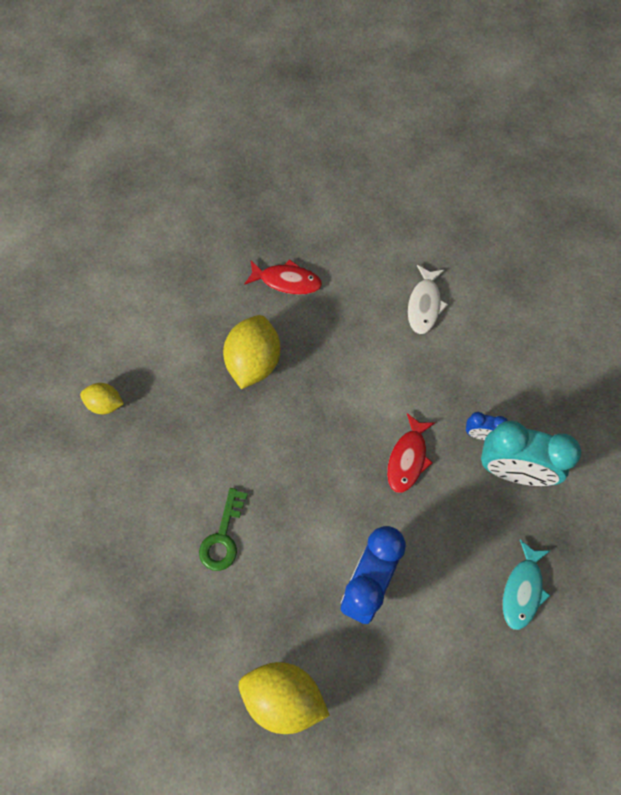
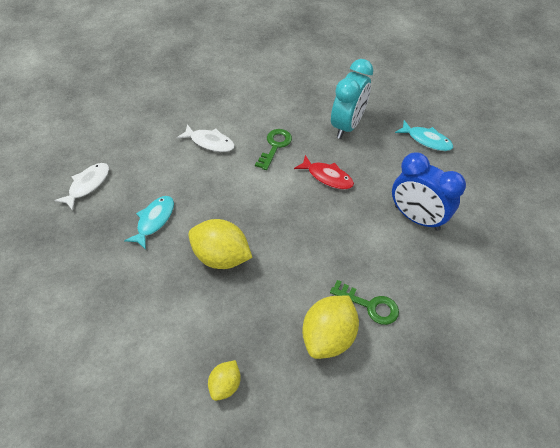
camera: 80 degrees left, 15 degrees down
yellow lemon [239,662,330,734] -> yellow lemon moved to [302,296,359,359]
red fish [244,259,322,295] -> turquoise fish [124,196,174,250]
blue clock [466,412,508,440] -> none
none -> white fish [54,163,109,211]
none -> green key [255,129,292,170]

